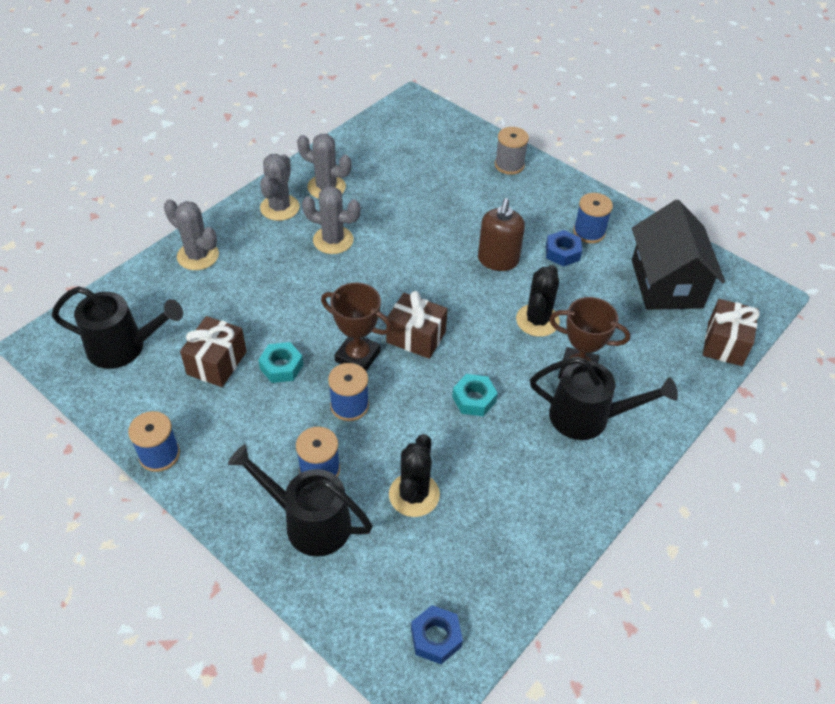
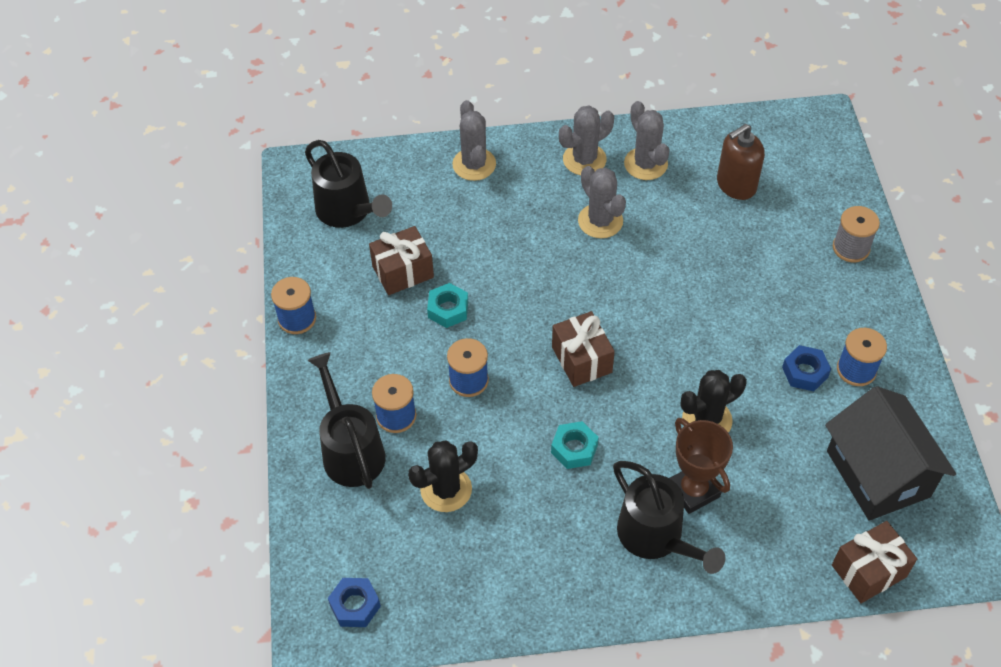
camera: 45 degrees right, 5 degrees up
brown trophy [321,283,392,371] -> none
brown soap dispenser [478,198,525,271] -> brown soap dispenser moved to [717,124,765,200]
black house [632,200,725,310] -> black house turned 60 degrees counterclockwise [825,386,956,521]

